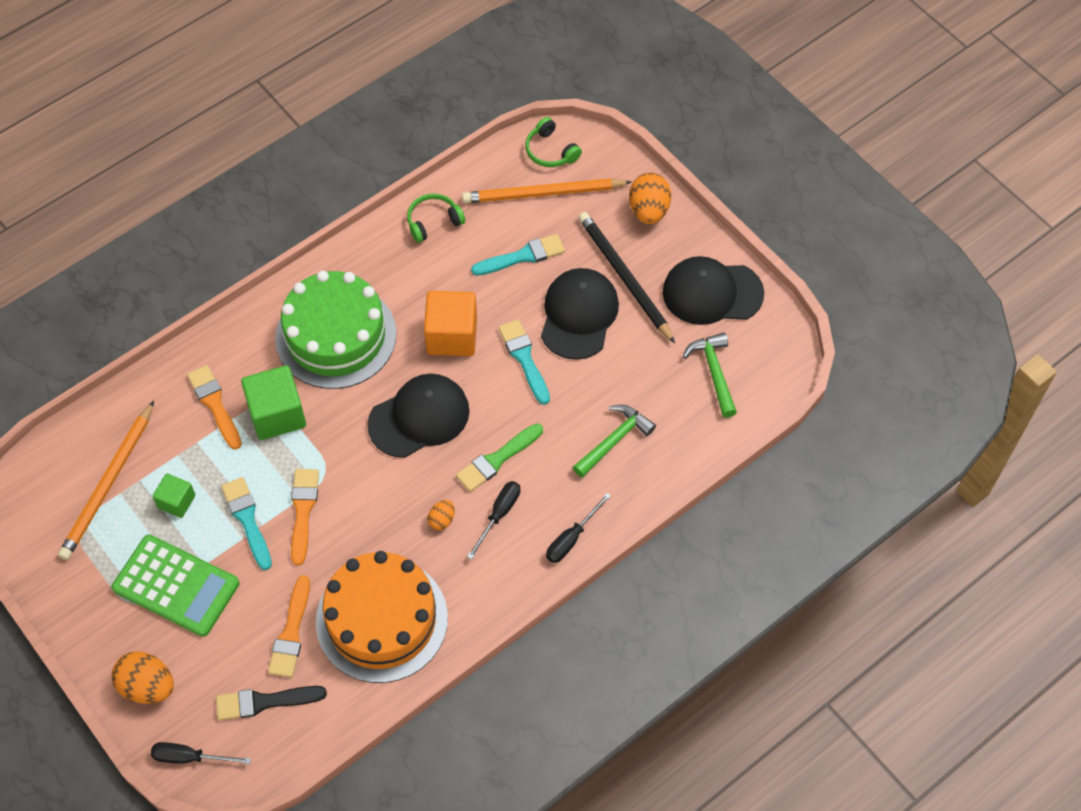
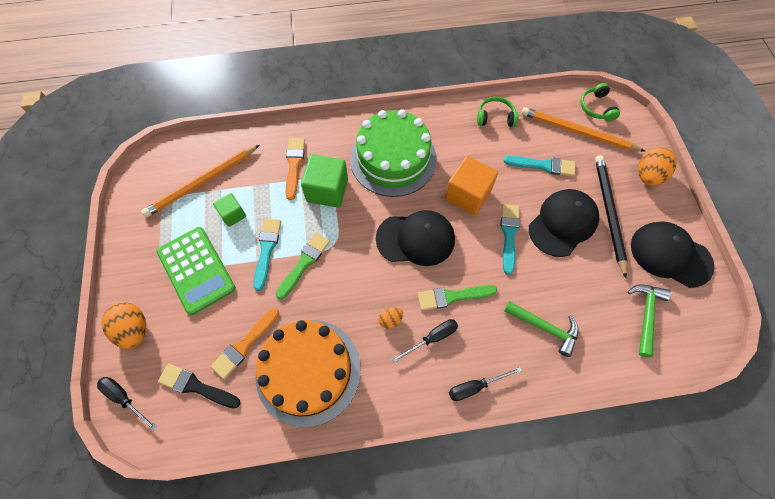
camera: 30 degrees right, 5 degrees up
orange brush [291,469,319,565] -> green brush [276,232,330,300]
green hammer [573,405,656,478] -> green hammer turned 45 degrees clockwise [504,301,579,357]

